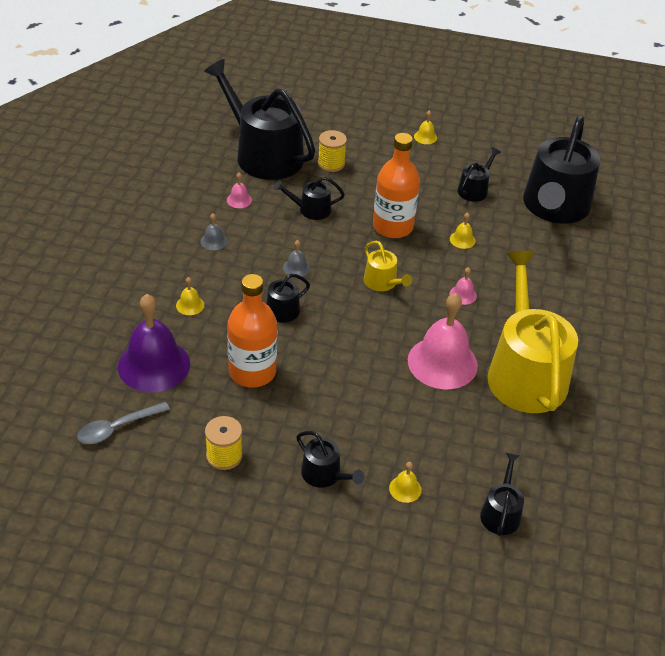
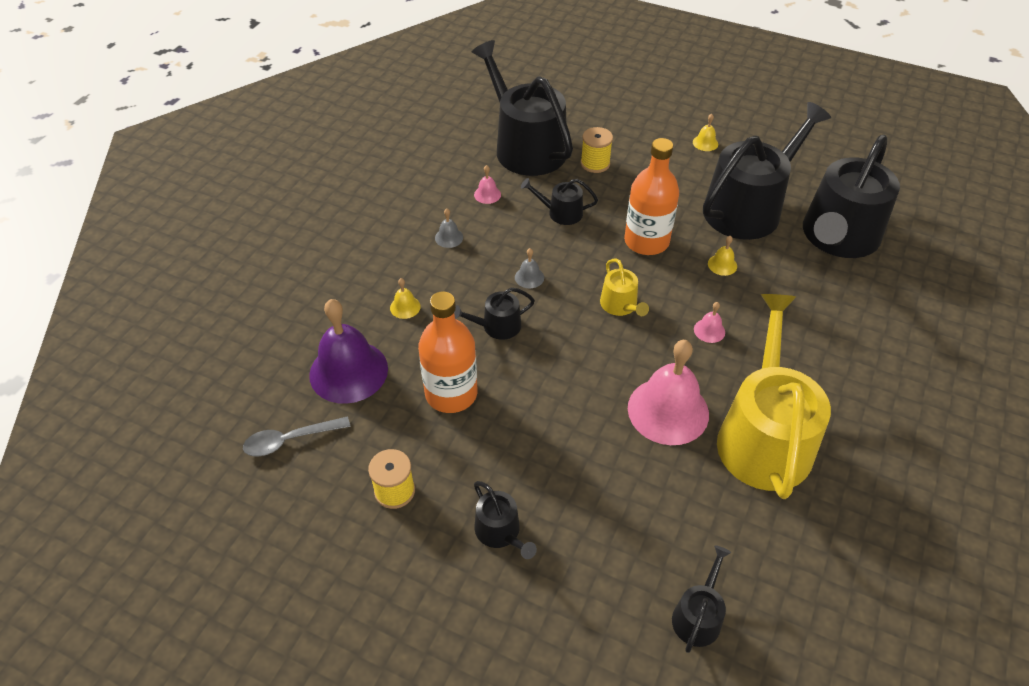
camera: 15 degrees right, 5 degrees up
yellow bell [389,462,422,503] -> none
black watering can [458,147,501,202] -> black watering can [703,102,831,240], size x2.25

